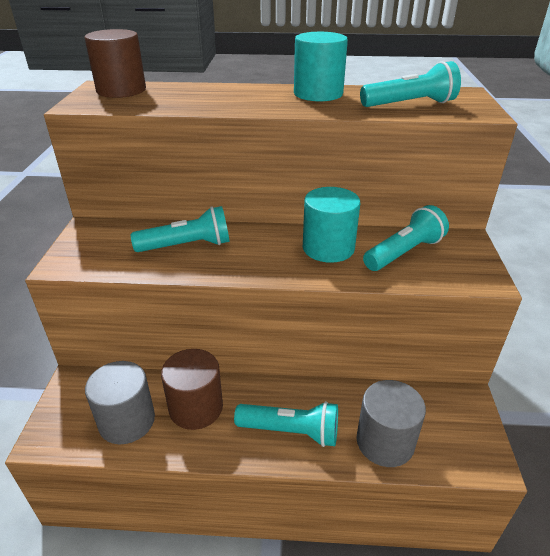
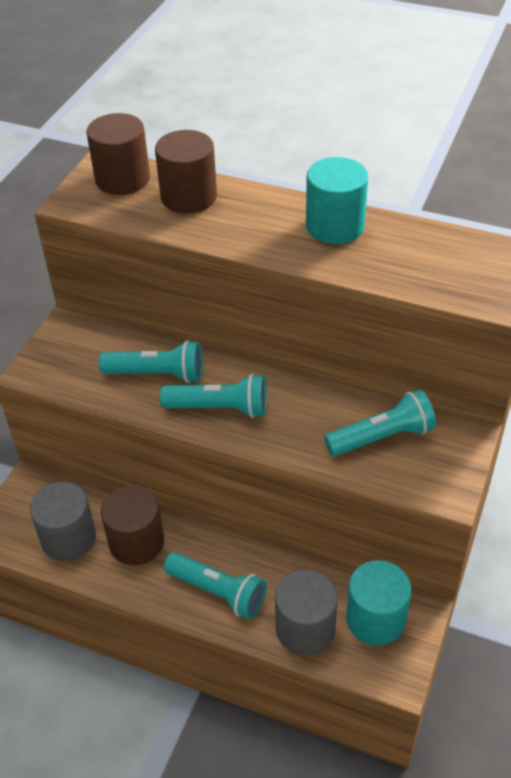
camera: 20 degrees right, 10 degrees up
turquoise cylinder [303,187,360,263] -> turquoise cylinder moved to [346,560,412,646]
turquoise flashlight [360,61,461,107] -> turquoise flashlight moved to [160,374,267,418]
none -> brown cylinder [155,130,217,214]

